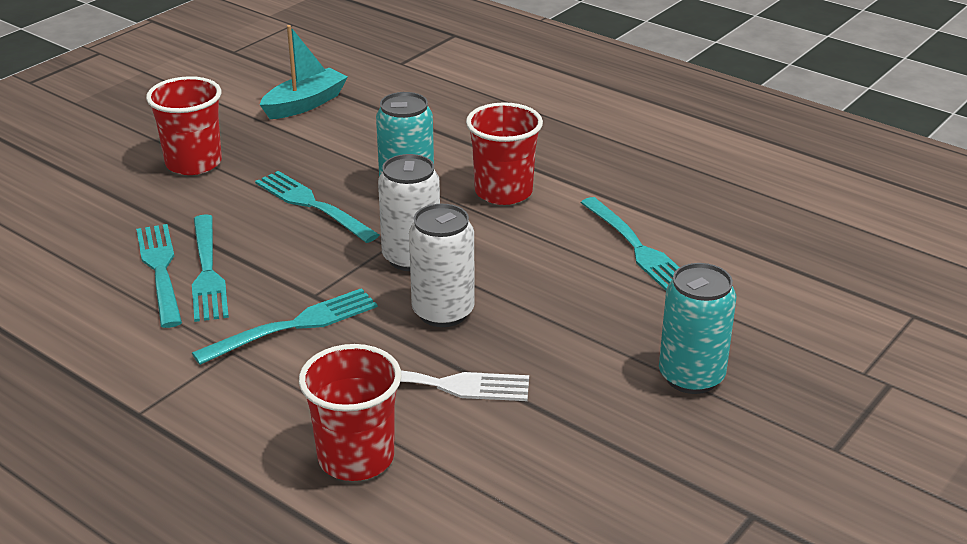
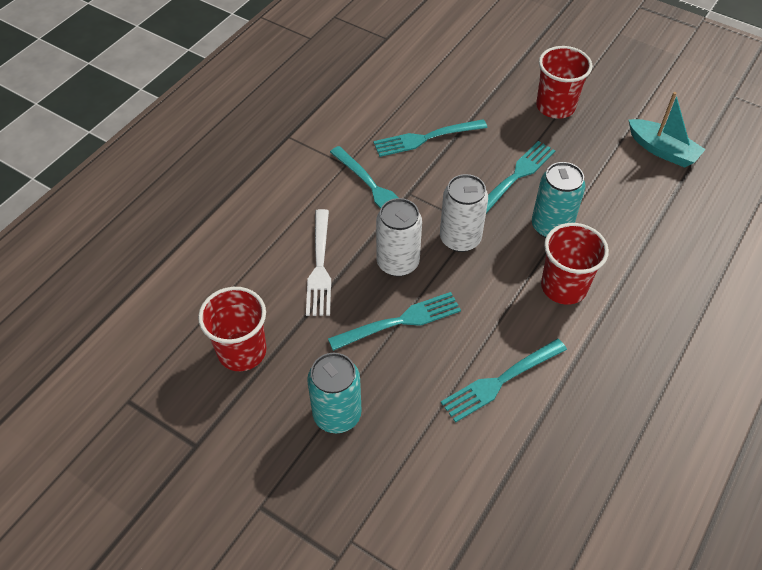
camera: 85 degrees right, 20 degrees up
turquoise fork [136,224,182,328] -> turquoise fork moved to [328,292,461,351]
red cup [299,344,402,481] -> red cup moved to [198,287,267,371]

